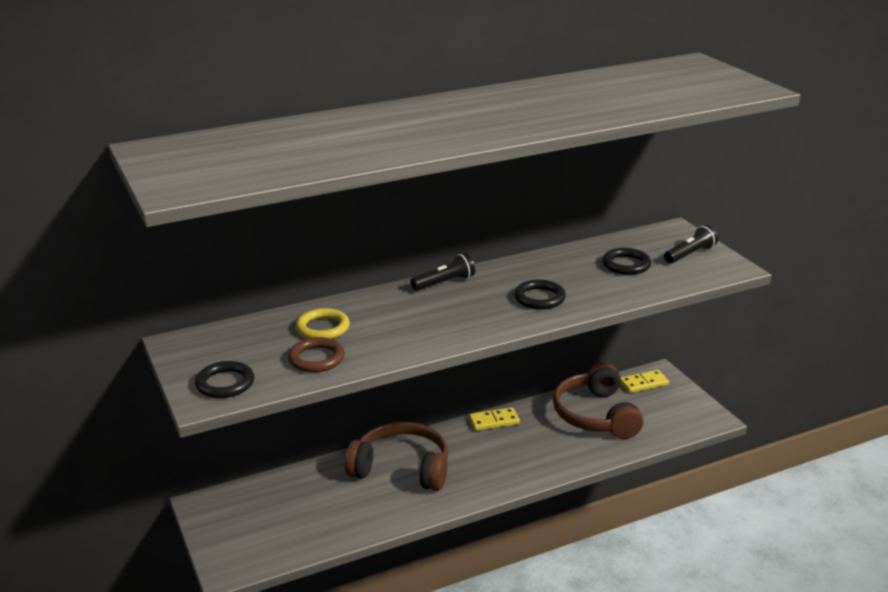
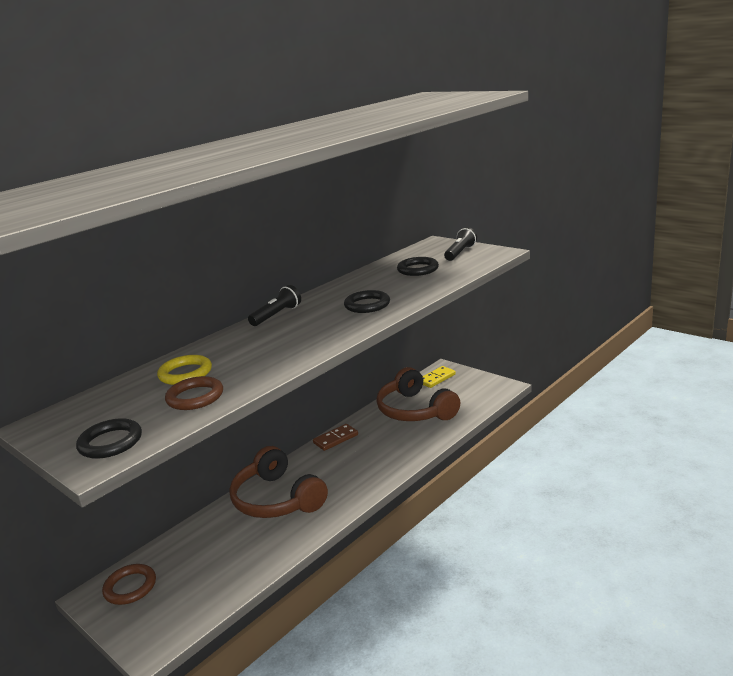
camera: 20 degrees left, 5 degrees down
brown headphones [345,422,449,491] -> brown headphones turned 120 degrees counterclockwise [229,446,328,518]
yellow domino [469,407,520,431] -> brown domino [313,424,358,451]
none -> brown ring [102,564,156,605]

